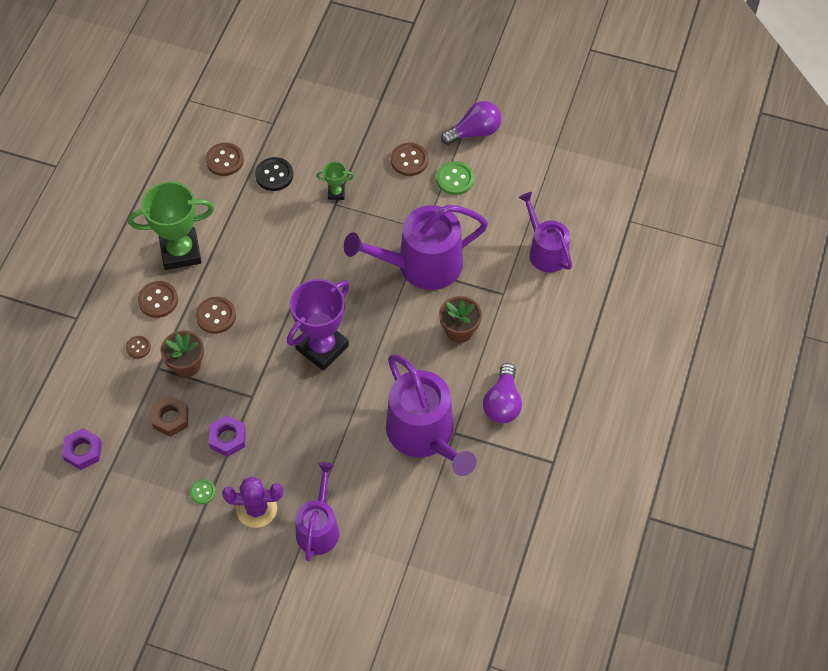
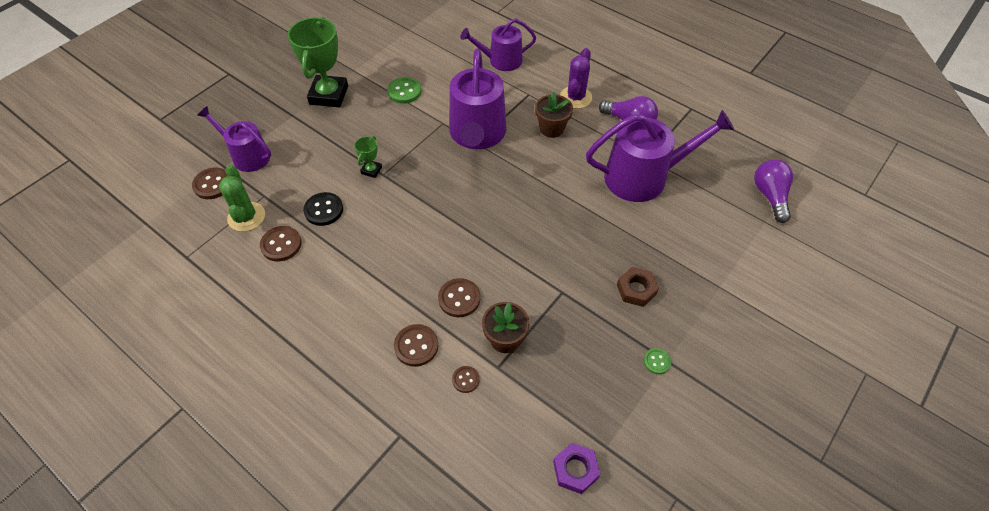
camera: 70 degrees left, 5 degrees down
green trophy [128,182,214,270] -> green trophy moved to [288,17,348,107]
brown nut [151,396,188,437] -> brown nut moved to [617,267,659,307]
purple nut [209,415,245,457] -> none
purple cactus [222,477,283,528] -> purple cactus moved to [560,48,592,109]
purple trophy [287,279,349,371] -> none
purple watering can [295,462,339,562] -> purple watering can moved to [197,106,271,172]
brown button [391,143,428,176] -> brown button moved to [192,168,227,199]
purple light bulb [441,101,501,145] -> purple light bulb moved to [754,159,793,223]
none -> green cactus [219,165,265,232]

